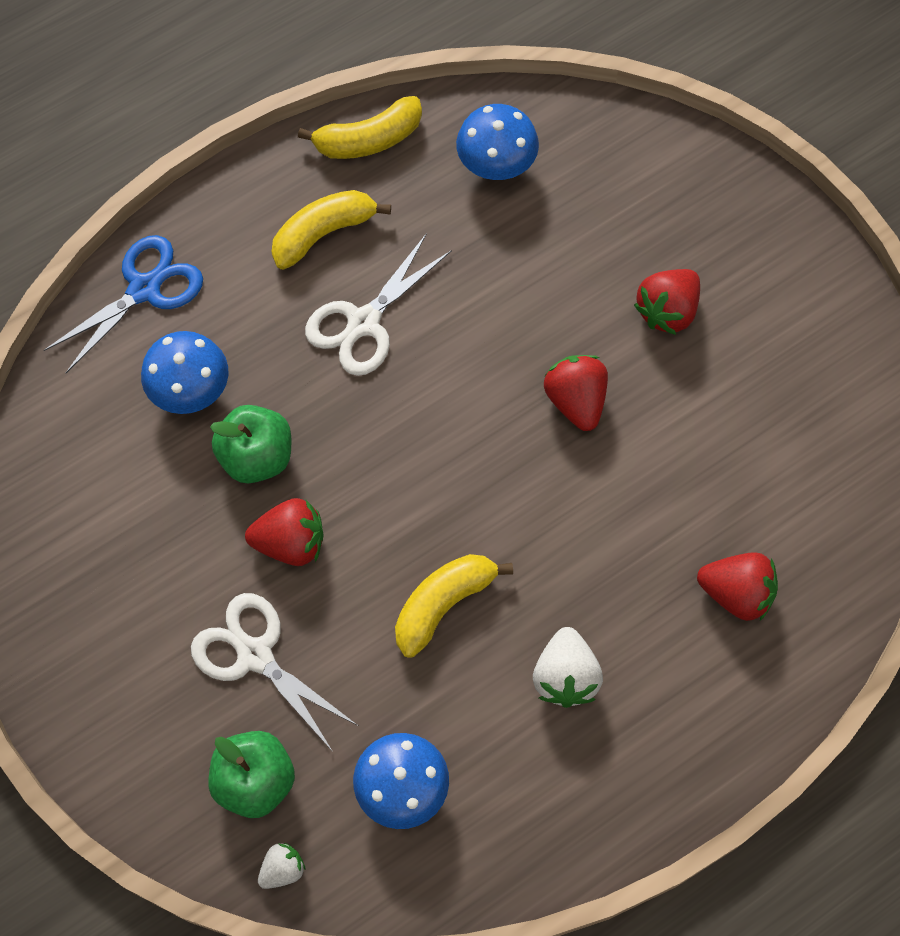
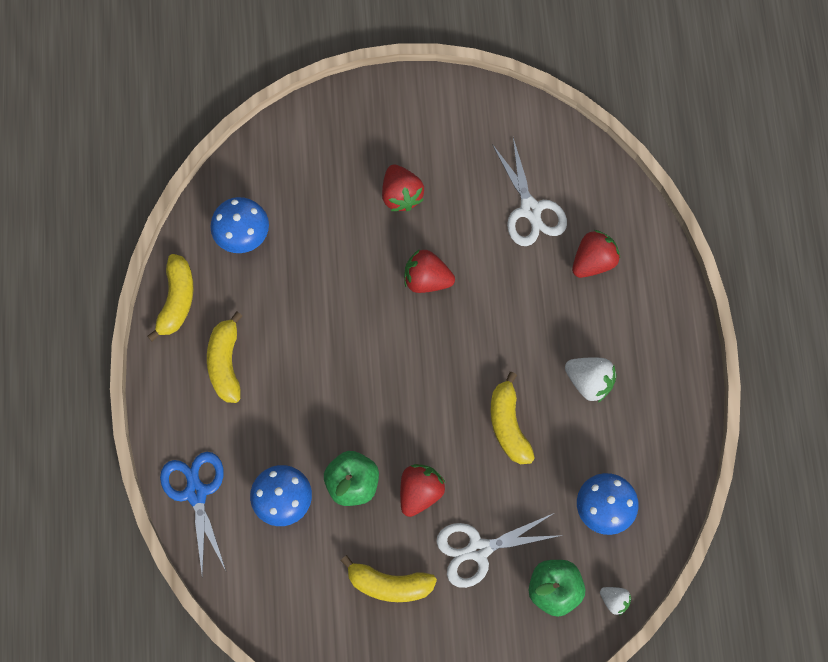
camera: 60 degrees left, 5 degrees up
white strawberry [258,843,306,889] -> white strawberry turned 135 degrees clockwise [600,587,631,616]
white scissors [305,233,452,376] -> white scissors moved to [492,138,567,246]
none -> yellow banana [340,555,437,602]

